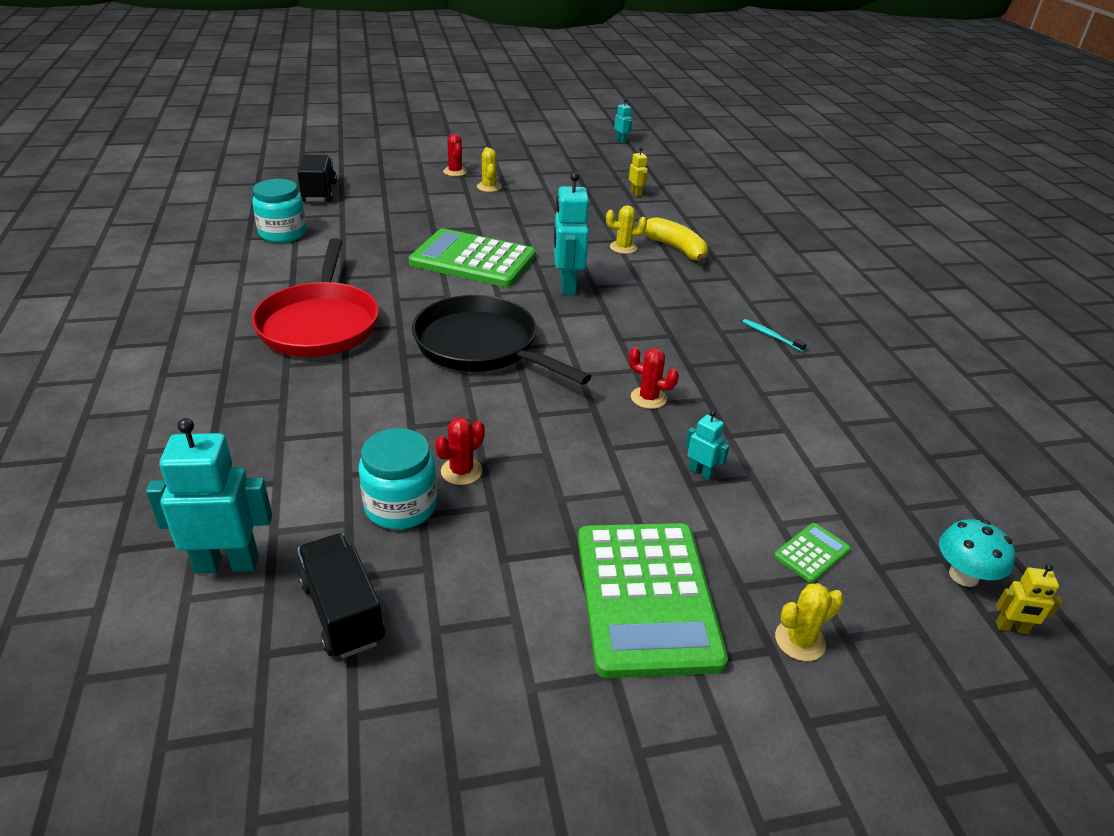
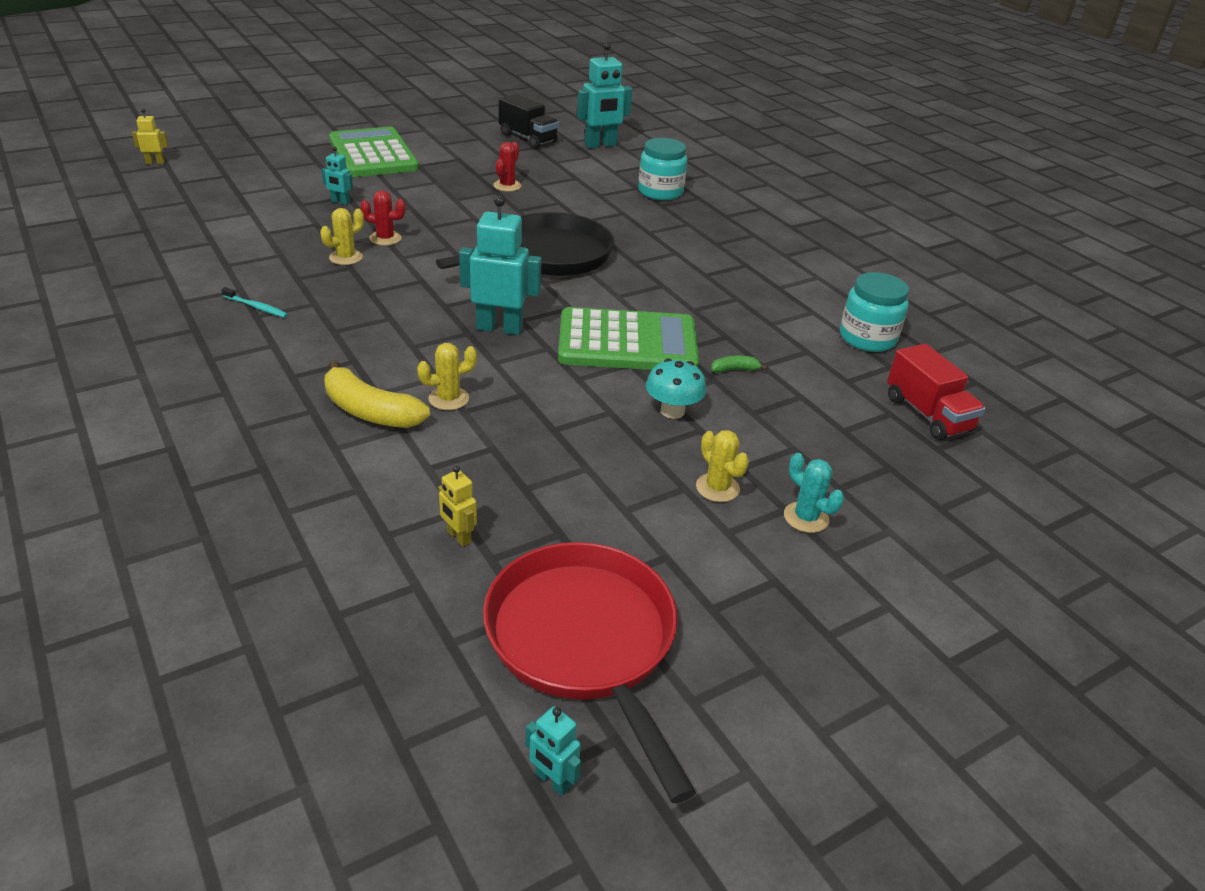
camera: 160 degrees right, 0 degrees up
red pan [251,238,379,357] -> red pan moved to [483,542,696,803]
black truck [297,155,337,202] -> red truck [887,344,986,440]
turquoise jar [358,428,437,529] -> turquoise jar moved to [638,138,687,200]
black pan [412,295,592,385] -> black pan turned 60 degrees counterclockwise [436,212,614,276]
red cactus [443,134,467,176] -> turquoise cactus [784,453,844,533]
turquoise robot [554,172,589,295] -> turquoise robot turned 60 degrees counterclockwise [459,195,542,335]
green calculator [774,523,851,583] -> none
yellow cactus [775,583,844,661] -> yellow cactus moved to [320,208,364,265]
turquoise mushroom [939,519,1015,587] -> turquoise mushroom moved to [646,358,706,419]
none -> green banana [711,356,767,373]

